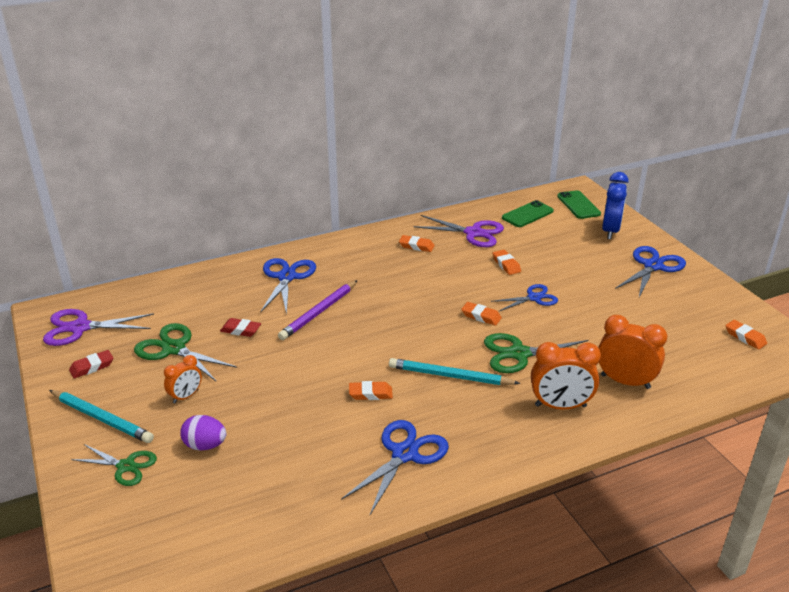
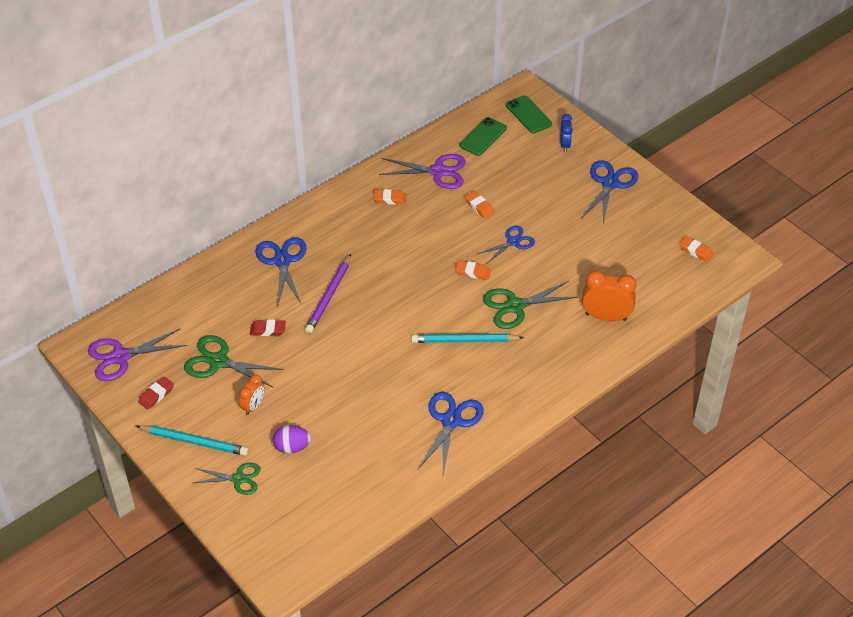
camera: 15 degrees left, 15 degrees up
orange eraser [349,381,393,400] -> none
orange clock [531,342,601,410] -> none
blue clock [602,172,629,239] -> blue clock [560,114,573,152], size x0.59

